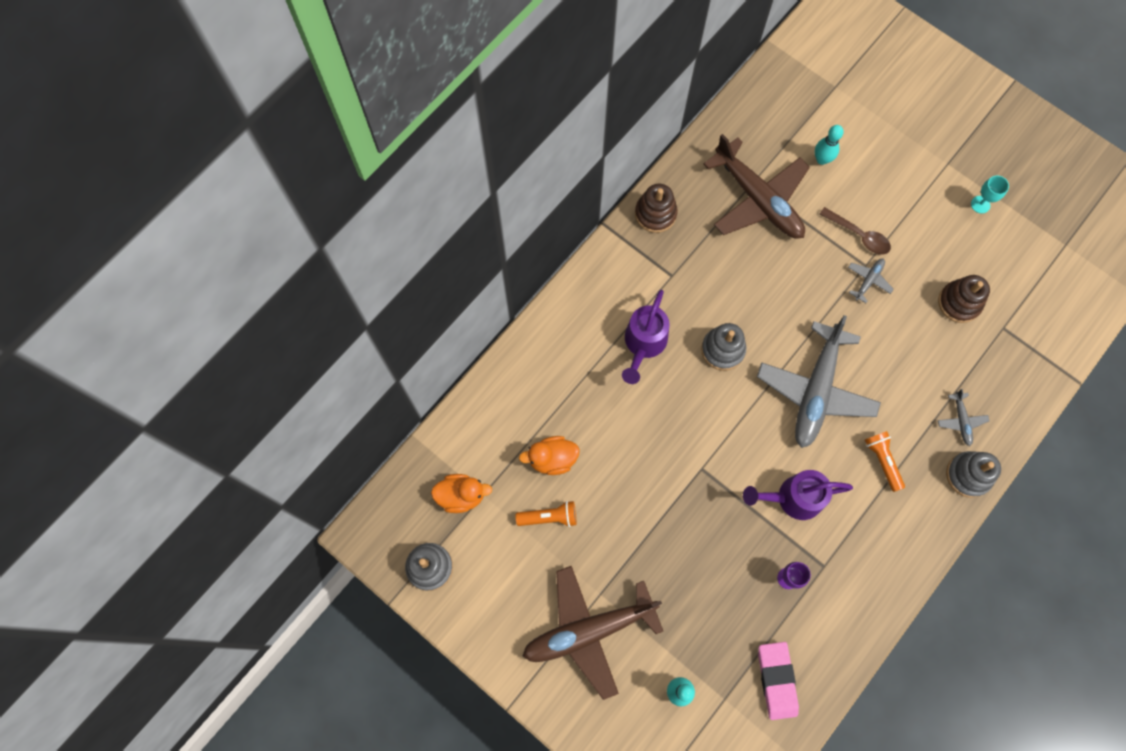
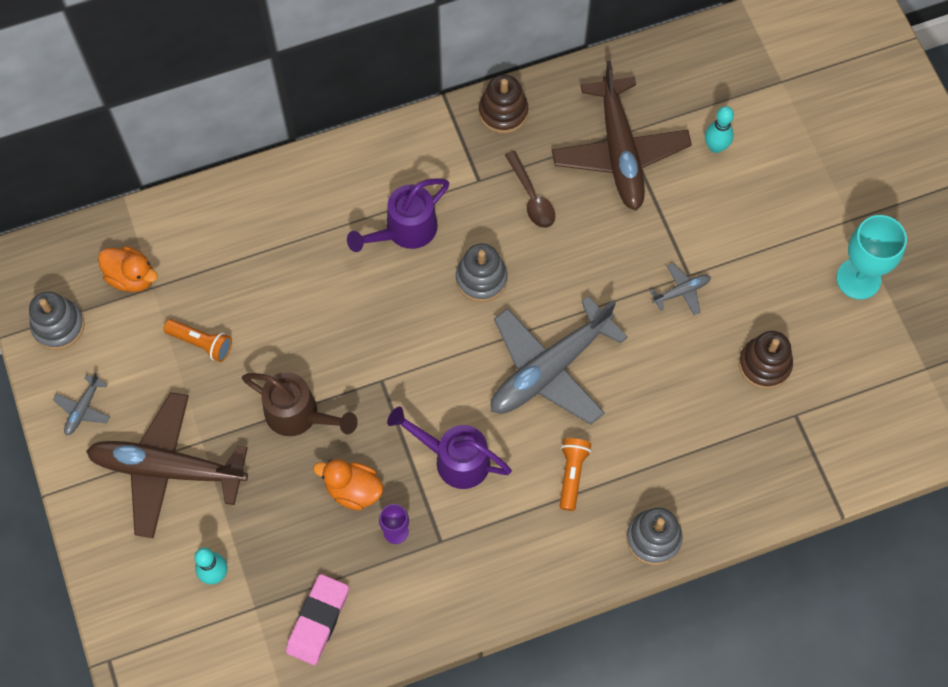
camera: 30 degrees right, 5 degrees down
orange duck [519,436,580,475] -> orange duck moved to [313,459,383,510]
brown spoon [820,207,891,255] -> brown spoon moved to [505,151,555,228]
grey plane [938,389,990,446] -> grey plane moved to [53,372,110,435]
turquoise goblet [971,175,1009,213] -> turquoise goblet [836,215,907,300], size x1.87
none -> brown watering can [242,372,358,436]

